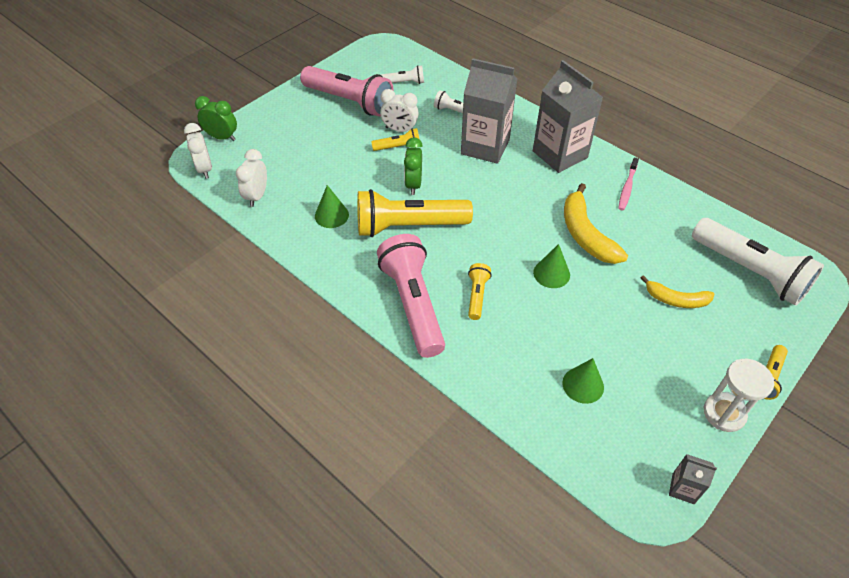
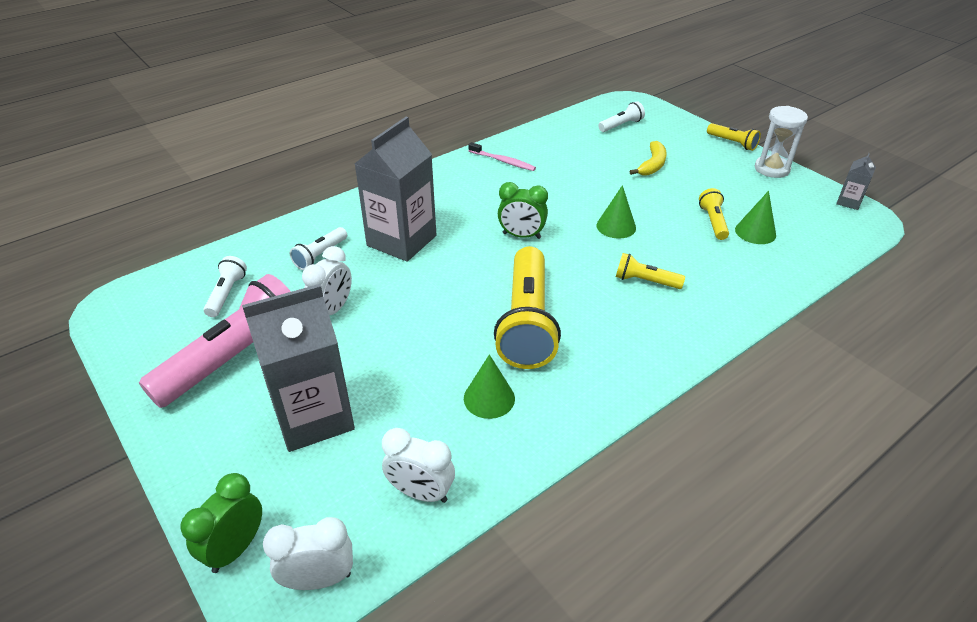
camera: 80 degrees left, 10 degrees down
yellow flashlight [371,128,420,151] -> yellow flashlight moved to [699,188,729,240]
pink flashlight [377,234,445,358] -> none
green clock [404,137,423,195] -> green clock moved to [498,182,548,239]
grey carton [533,60,603,173] -> grey carton moved to [242,284,355,452]
yellow banana [564,183,628,264] -> none
white flashlight [692,218,824,306] -> white flashlight [598,101,645,132], size x0.47

